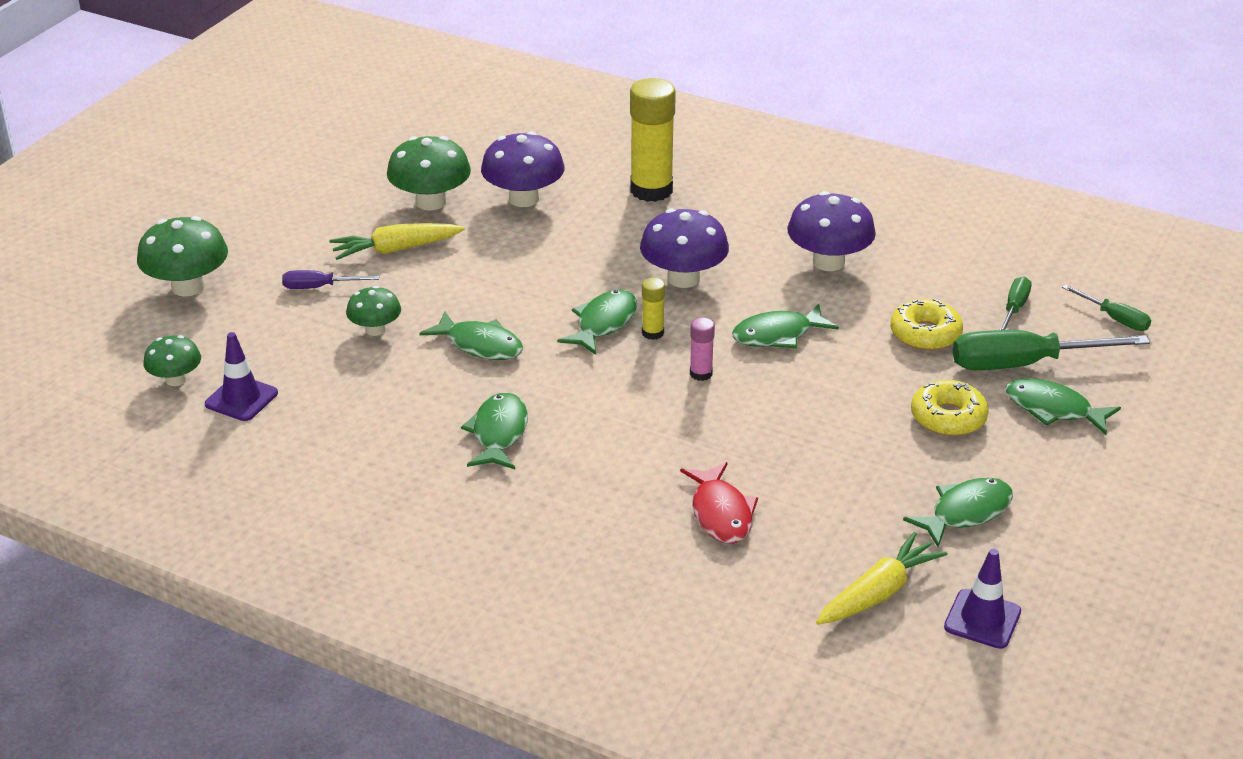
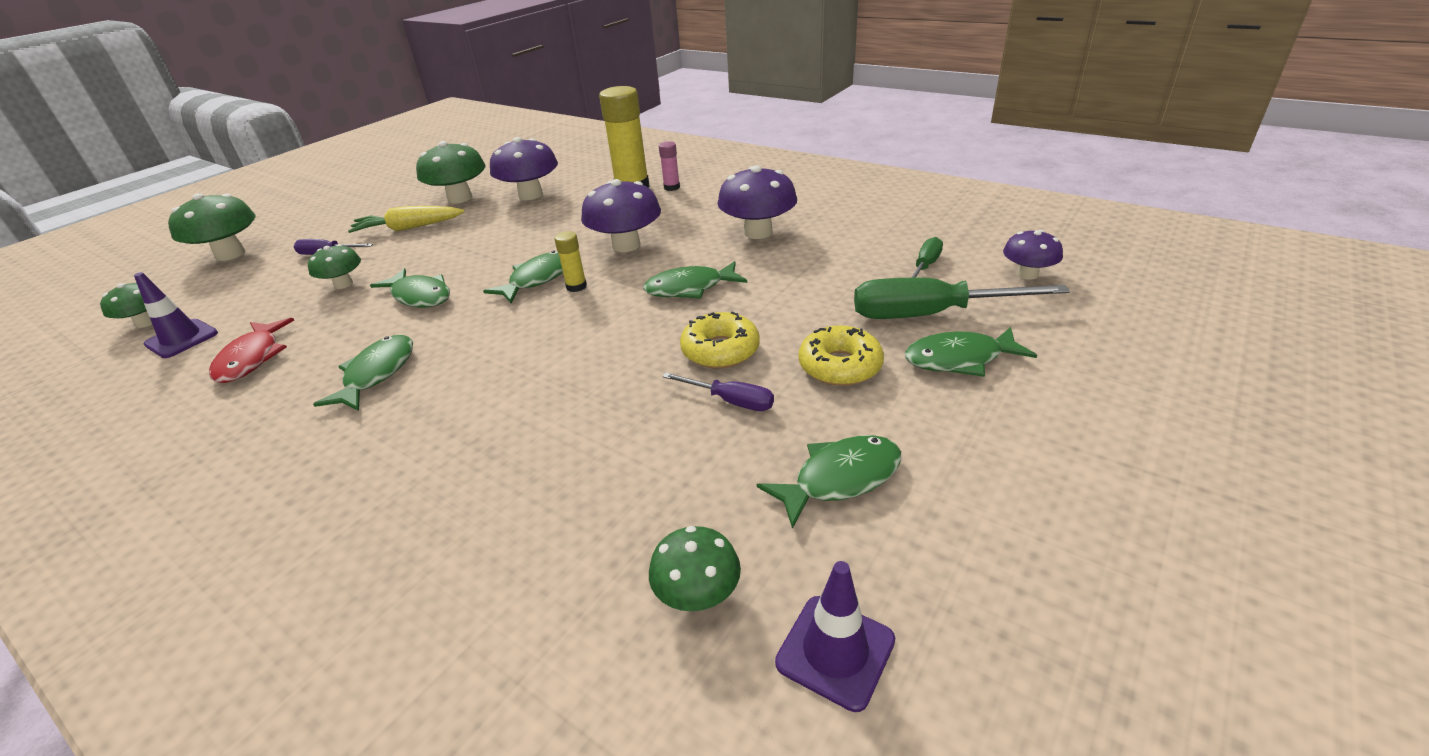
camera: 10 degrees right, 0 degrees up
red fish [680,462,758,543] -> red fish moved to [209,318,294,383]
pink glue stick [690,317,715,381] -> pink glue stick moved to [659,141,680,191]
yellow carrot [816,532,948,625] -> green mushroom [649,526,741,611]
yellow donut [890,298,963,351] -> yellow donut moved to [680,312,760,369]
green fish [1005,378,1121,435] -> green fish turned 45 degrees counterclockwise [905,327,1037,377]
green screwdriver [1062,285,1151,331] -> purple mushroom [1003,230,1063,280]
none -> purple screwdriver [662,372,774,411]

